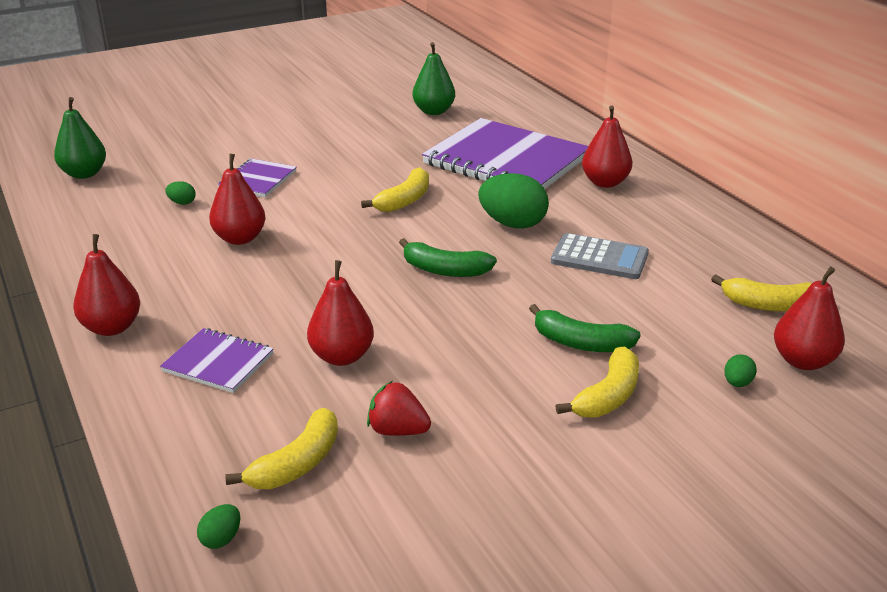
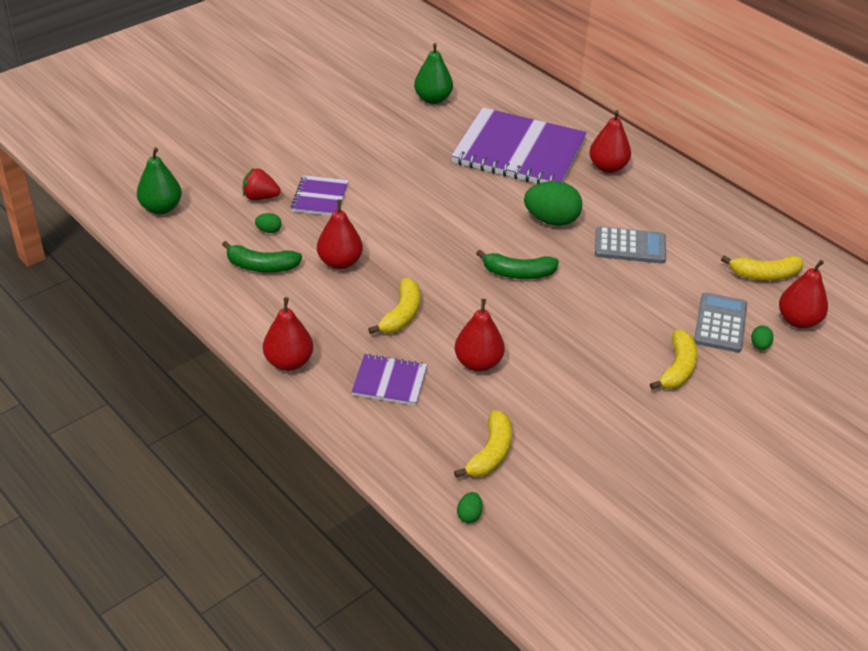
camera: 15 degrees left, 10 degrees up
yellow banana [361,167,429,212] -> yellow banana moved to [368,278,420,334]
red strawberry [367,381,431,436] -> red strawberry moved to [243,168,281,200]
green banana [529,304,641,352] -> green banana moved to [222,241,302,273]
none -> grey calculator [694,292,747,352]

